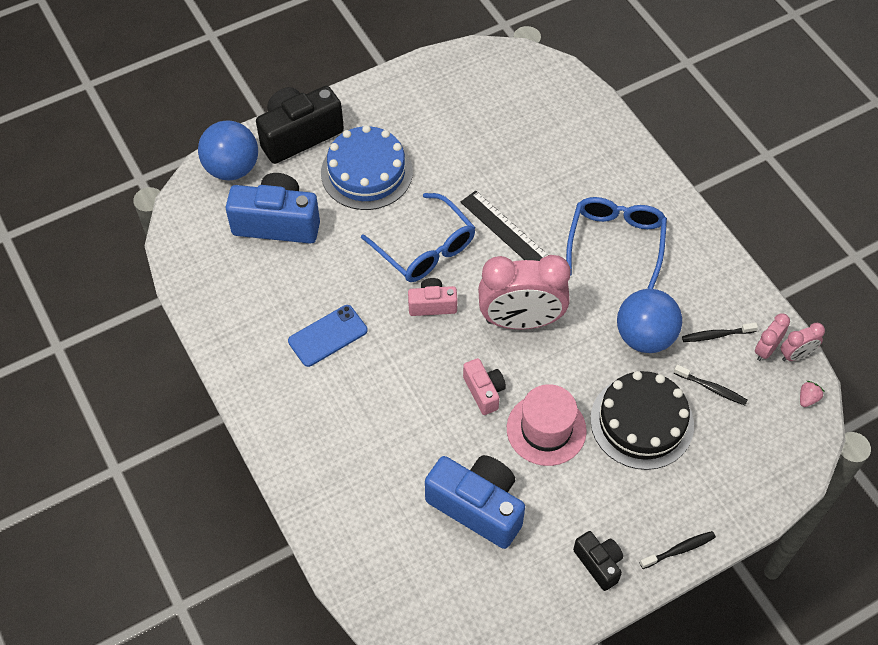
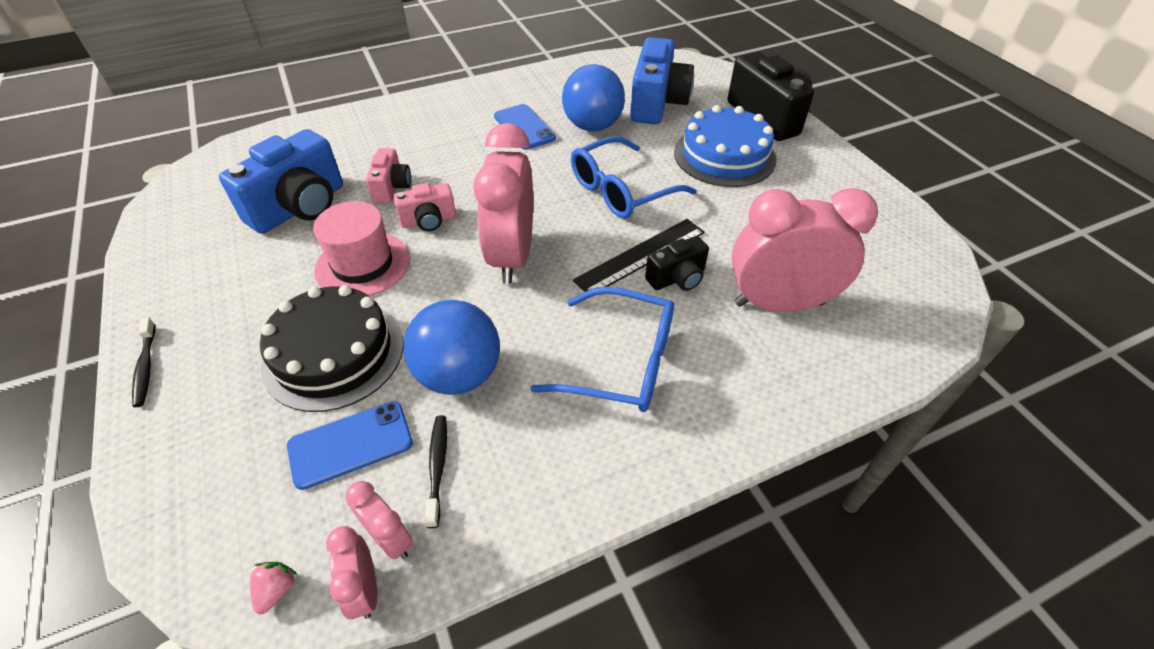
camera: 95 degrees right, 10 degrees down
blue ball [198,120,258,180] -> blue ball moved to [562,64,625,131]
pink camera [408,278,457,316] -> pink camera moved to [366,148,411,203]
black camera [573,531,623,591] -> black camera moved to [645,236,709,291]
black toothbrush [674,365,748,405] -> blue phone [287,401,413,490]
pink strawberry [800,381,825,407] -> pink strawberry turned 120 degrees counterclockwise [250,562,298,614]
none -> pink clock [732,188,878,312]

